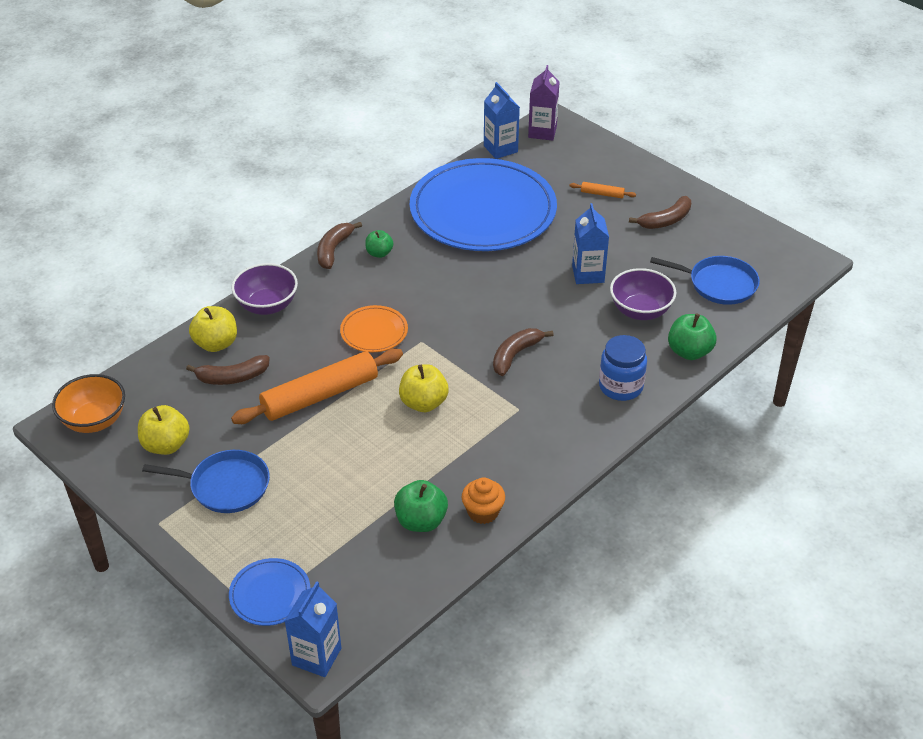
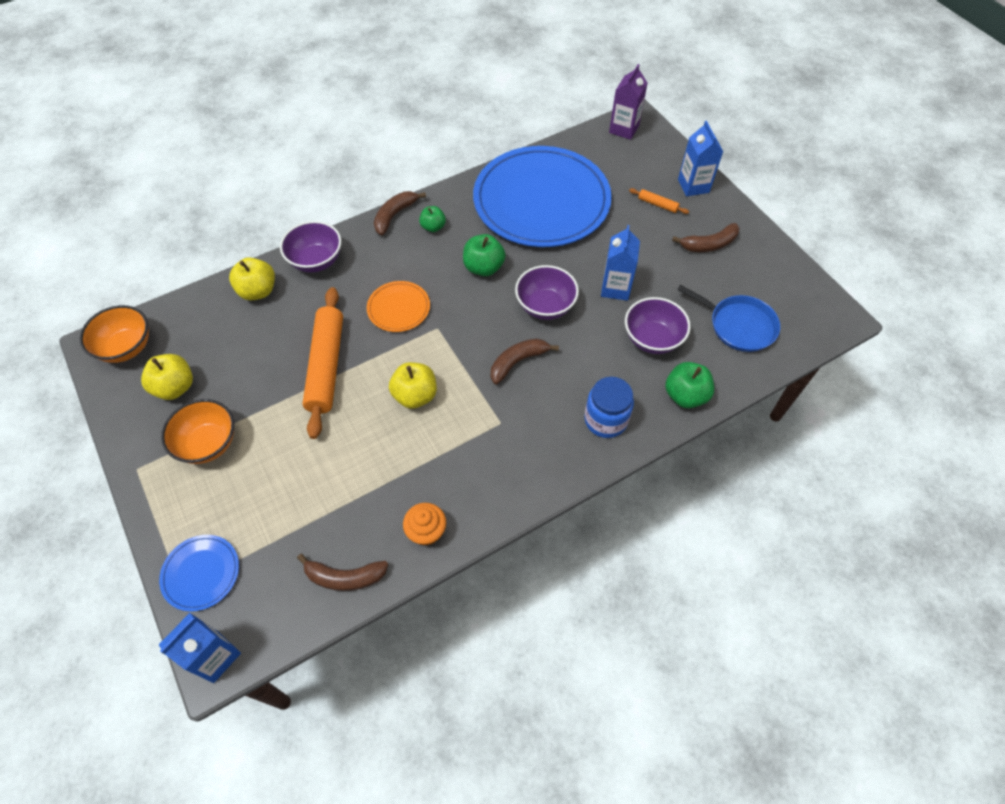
camera: 15 degrees right, 15 degrees up
blue pan [142,450,270,513] -> orange bowl [161,399,234,464]
brown banana [186,355,270,385] -> brown banana moved to [297,554,388,591]
orange rolling pin [231,349,403,424] -> orange rolling pin turned 75 degrees counterclockwise [302,287,343,439]
green apple [394,480,448,532] -> green apple moved to [463,234,506,276]
blue carton [484,82,520,159] -> blue carton moved to [678,121,723,196]
none -> purple bowl [515,265,579,320]

